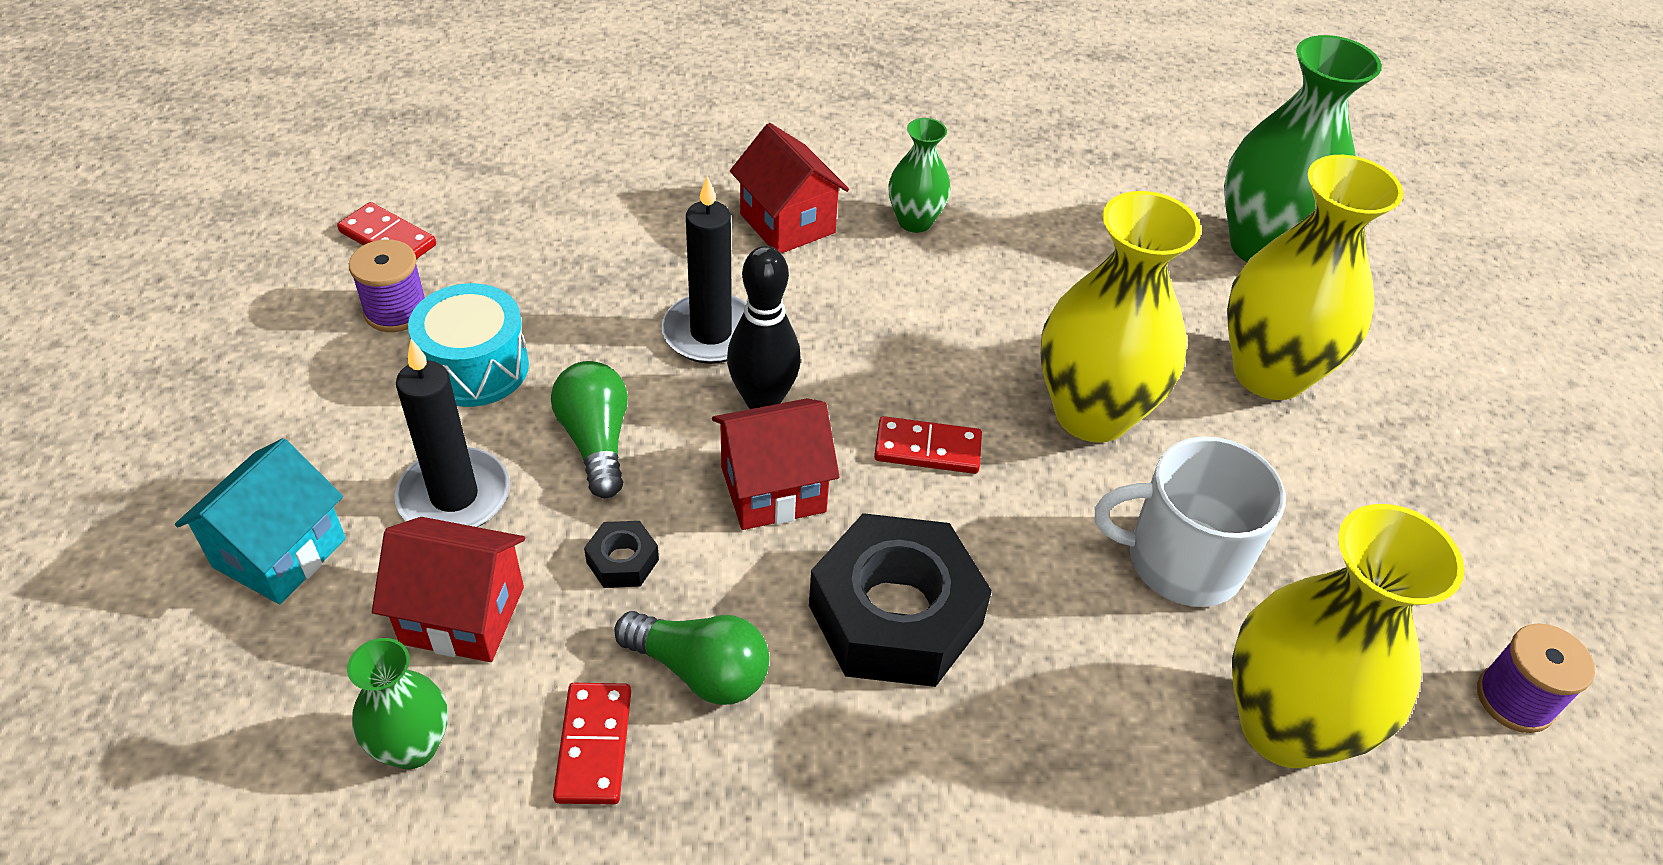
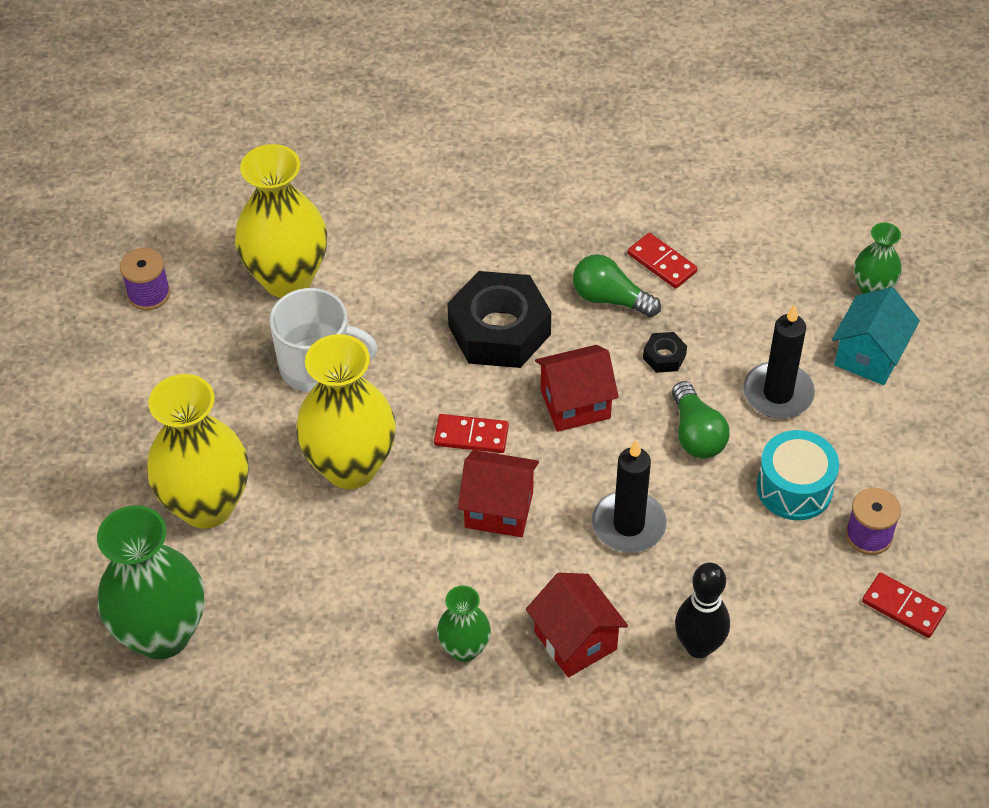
camera: 175 degrees left, 5 degrees up
green vase [347,638,448,769] -> green vase moved to [854,223,902,294]
red house [372,517,525,662] -> red house moved to [458,450,539,537]
red domino [553,683,631,805] -> red domino turned 45 degrees counterclockwise [628,233,698,289]
black bowling pin [727,246,801,409] -> black bowling pin moved to [675,562,730,658]

